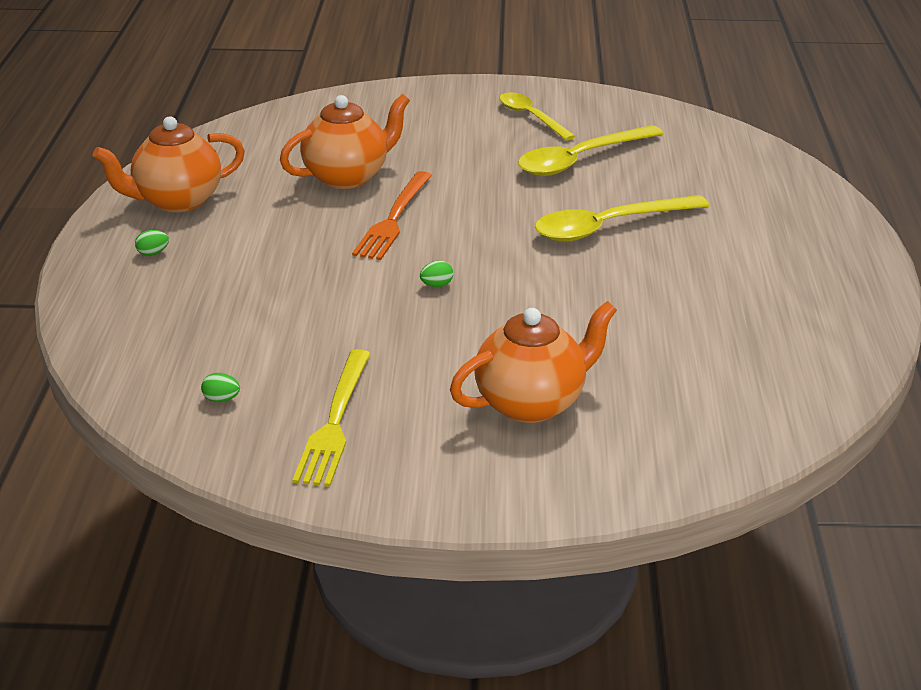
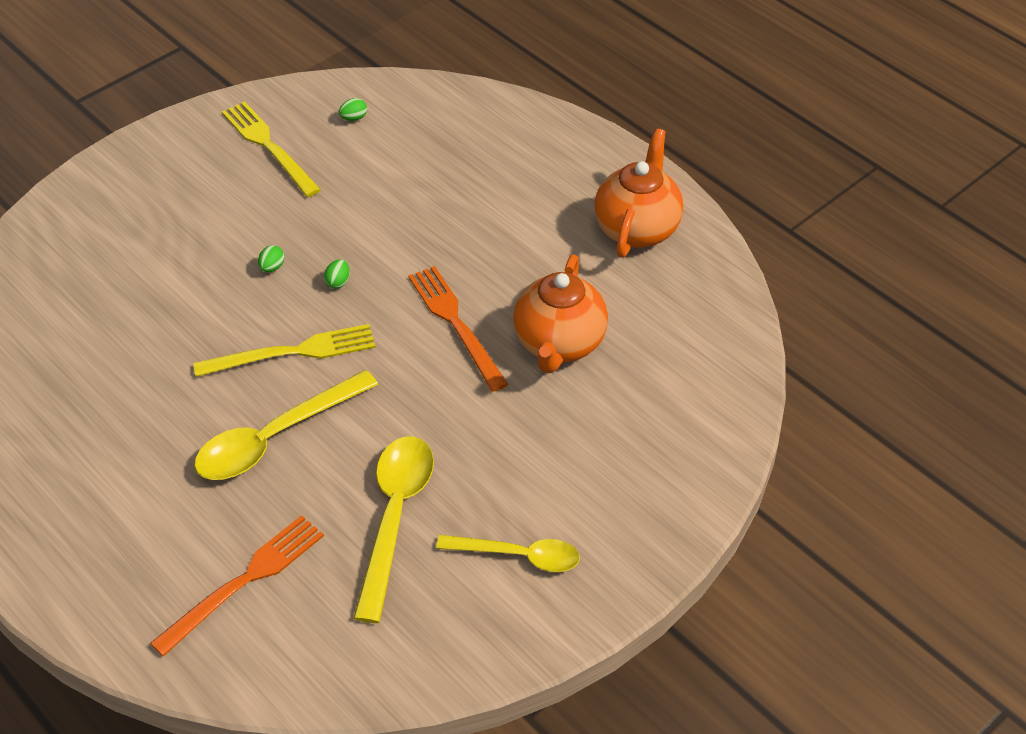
camera: 135 degrees right, 15 degrees up
green egg [135,230,169,256] -> green egg moved to [258,245,284,272]
orange teapot [450,301,617,423] -> none
yellow spoon [535,195,709,242] -> yellow spoon turned 150 degrees counterclockwise [194,370,378,480]
none -> orange fork [150,515,324,657]
none -> yellow fork [193,324,376,377]

